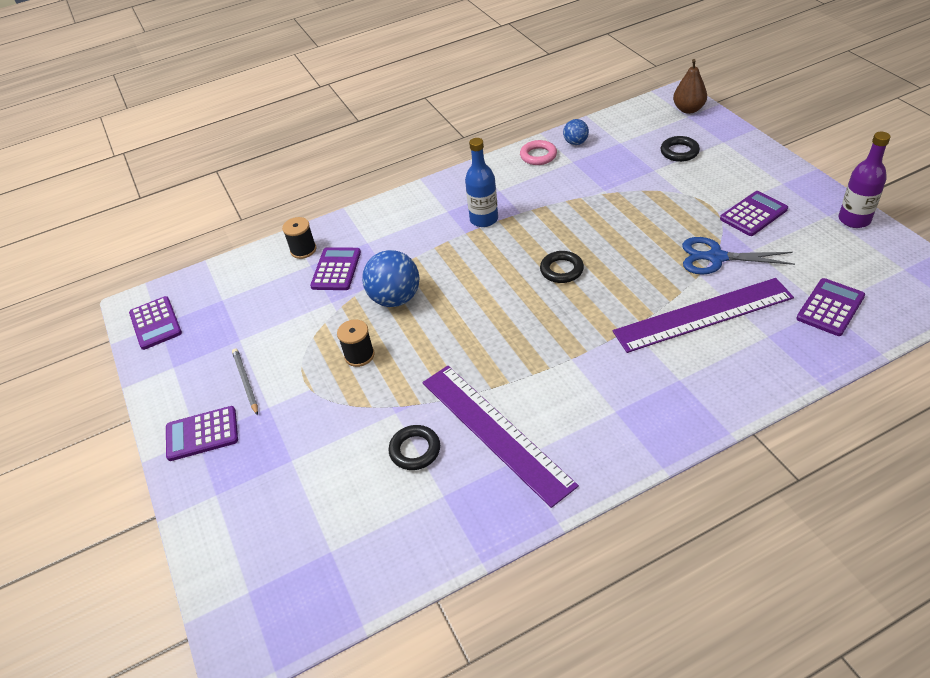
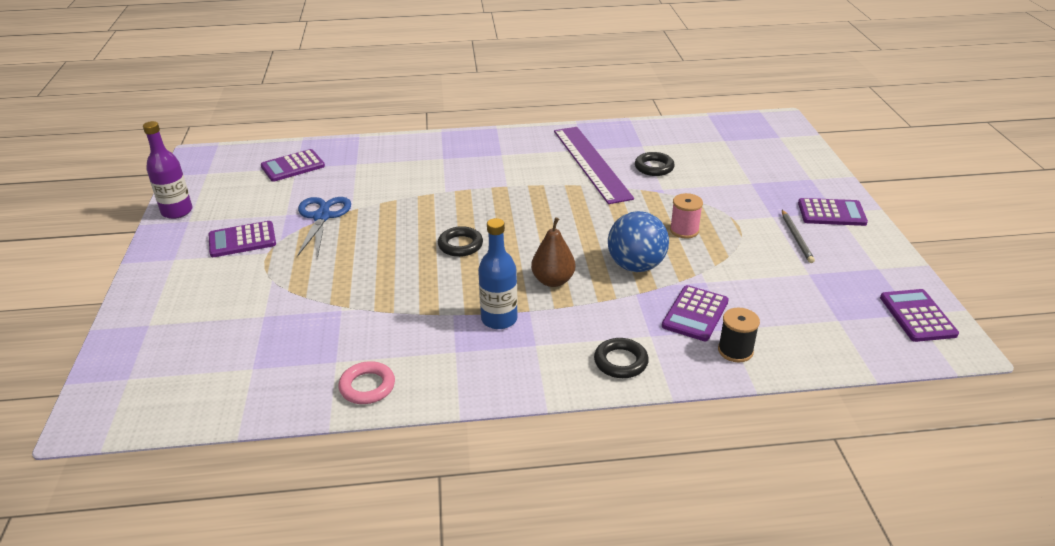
camera: 165 degrees left, 10 degrees down
black spool [337,320,375,367] -> pink spool [670,193,703,239]
blue ball [563,119,589,145] -> none
purple ruler [613,278,794,353] -> none
black ring [661,136,700,162] -> black ring moved to [594,338,649,378]
brown pear [673,59,707,114] -> brown pear moved to [531,217,575,287]
blue scissors [682,237,795,275] -> blue scissors turned 120 degrees counterclockwise [297,197,351,257]

